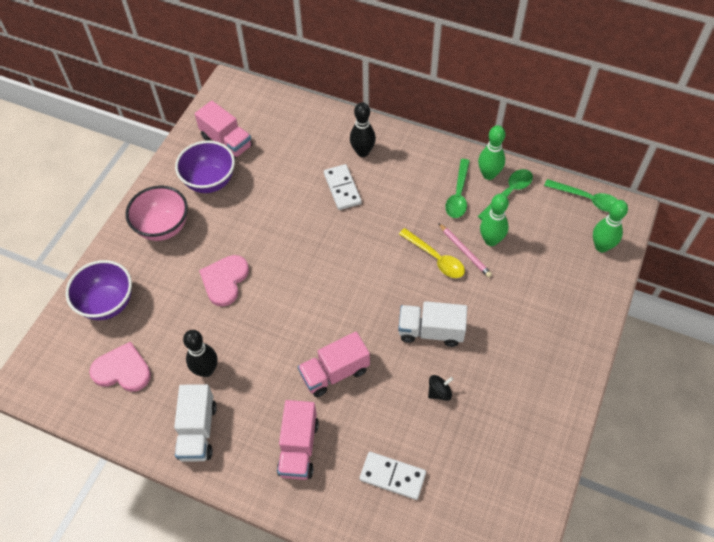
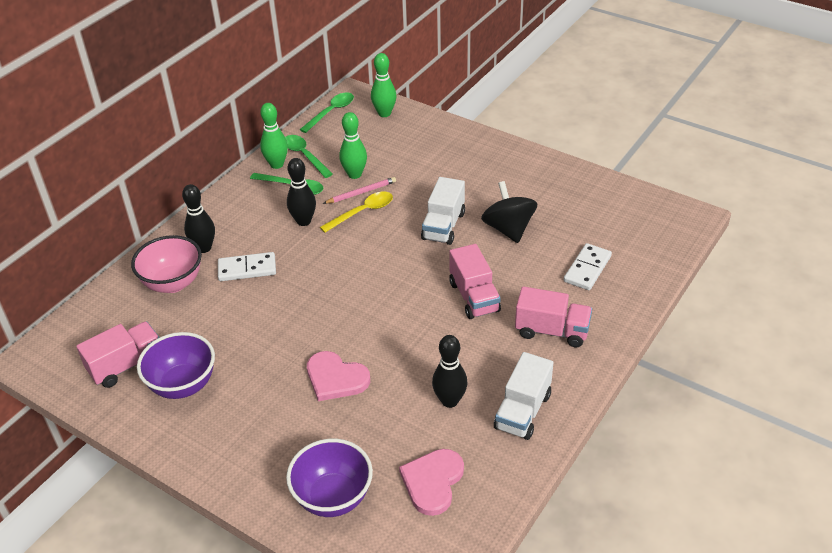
camera: 80 degrees left, 15 degrees down
pink bowl [126,186,188,241] -> pink bowl moved to [131,235,202,293]
white truck [174,384,217,462] -> white truck turned 105 degrees clockwise [494,352,554,440]
black spinning top [428,375,453,401] -> black spinning top [481,181,537,243], size x1.99
none -> black bowling pin [287,158,316,226]

